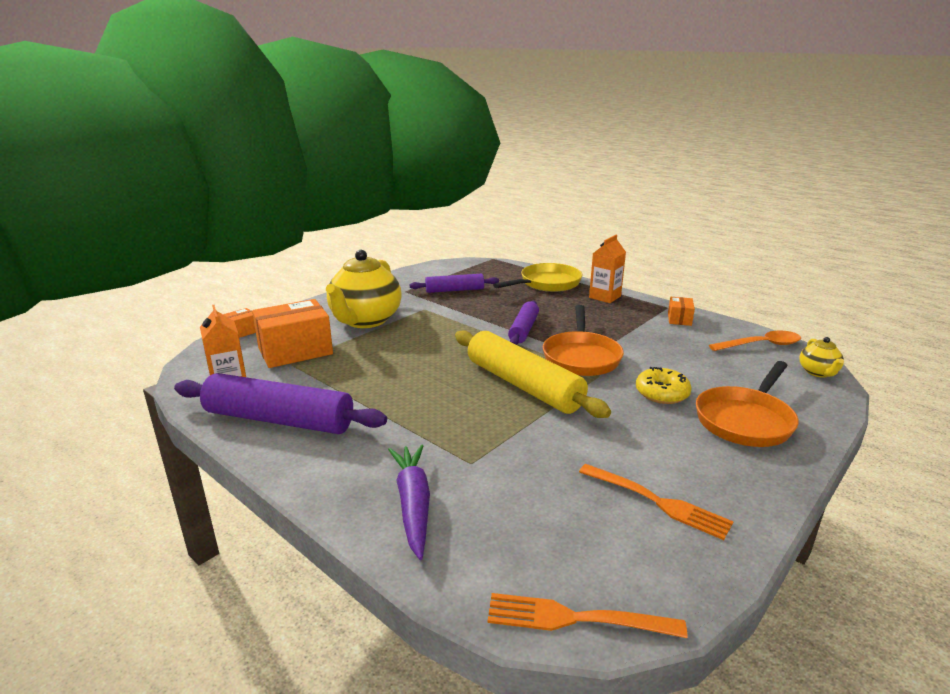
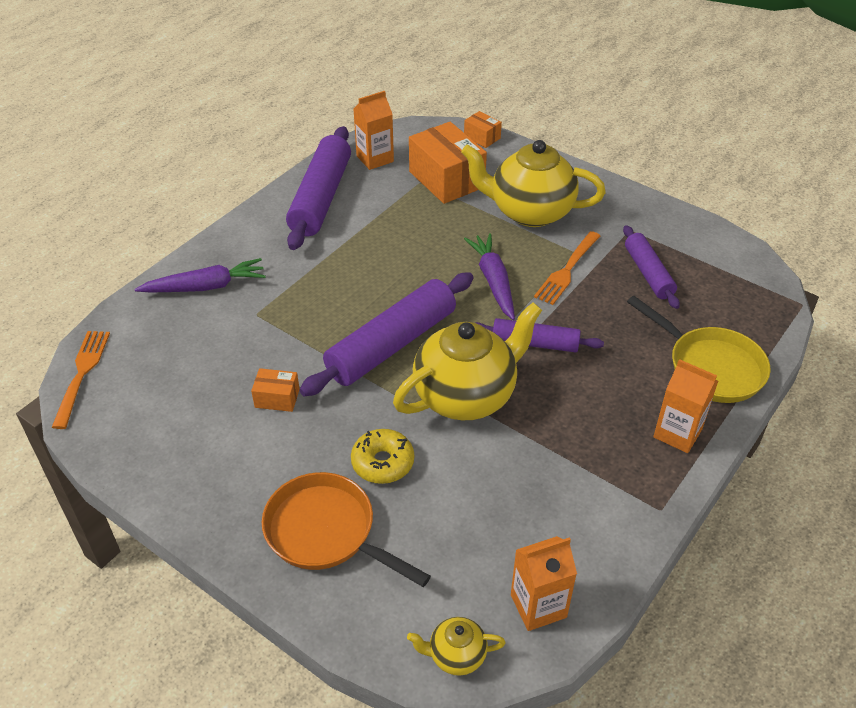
camera: 85 degrees right, 20 degrees up
yellow rolling pin [455,330,611,418] -> purple rolling pin [299,272,474,396]
orange pan [543,305,624,376] -> yellow teapot [393,302,542,420]
orange fork [579,464,734,540] -> orange fork moved to [534,231,600,305]
orange box [668,297,695,326] -> orange box moved to [251,368,300,412]
orange spoon [709,331,801,351] -> orange carton [511,536,577,631]
none -> purple carrot [464,233,515,320]

